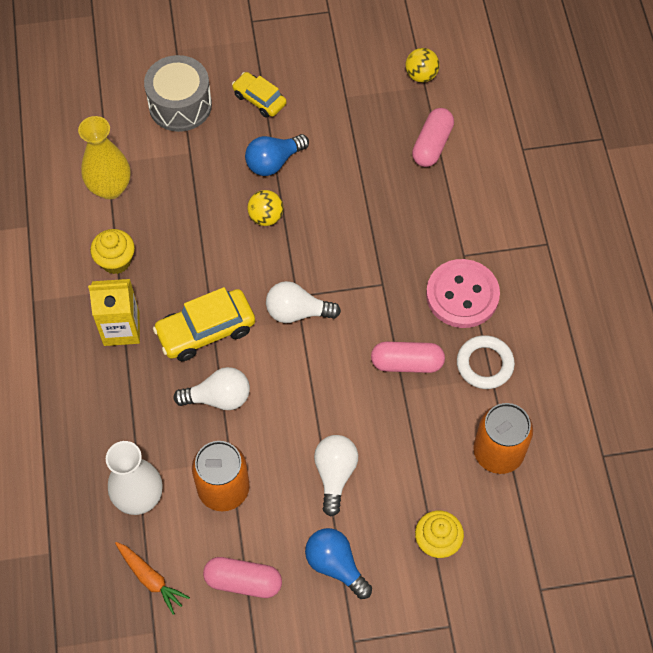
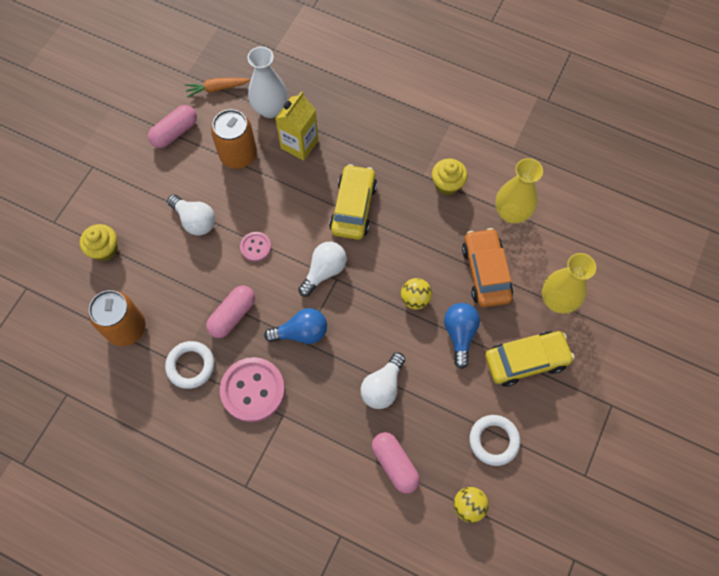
camera: 125 degrees right, 5 degrees up
yellow carton [88,279,140,346] -> yellow carton moved to [275,91,318,161]
grey drum [144,55,212,132] -> yellow vase [542,253,596,314]
white light bulb [173,367,250,410] -> white light bulb moved to [360,352,405,409]
yellow car [232,72,287,118] -> yellow car [485,331,575,387], size x1.59
blue light bulb [305,528,372,599] -> blue light bulb moved to [264,308,327,344]
none -> pink button [240,232,271,262]
none -> orange car [462,228,513,307]
none -> white ring [469,415,520,466]

